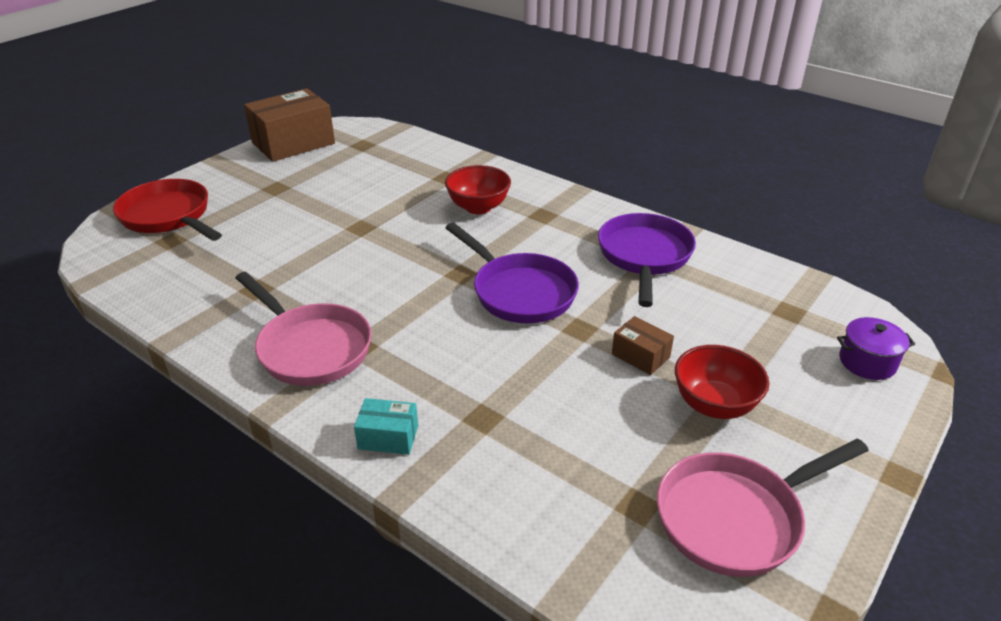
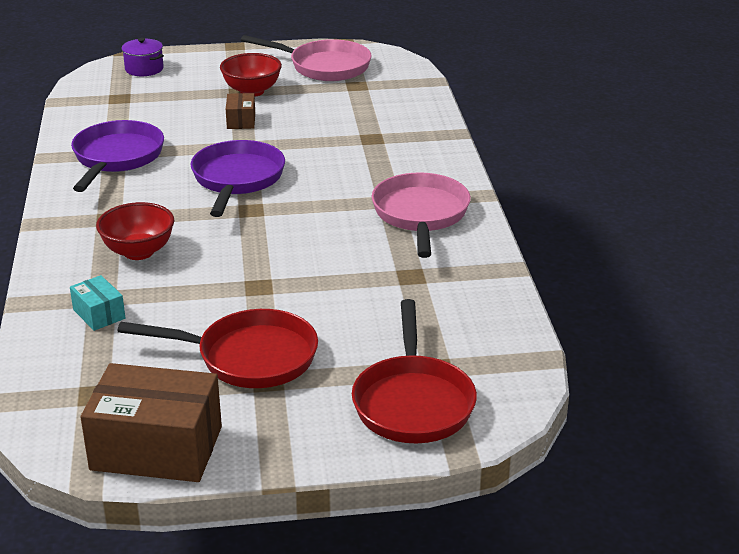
camera: 135 degrees left, 5 degrees down
turquoise box [354,398,418,455] -> turquoise box moved to [70,275,125,331]
purple pan [598,213,696,307] -> purple pan turned 135 degrees clockwise [71,120,164,192]
none -> red pan [117,309,318,388]

